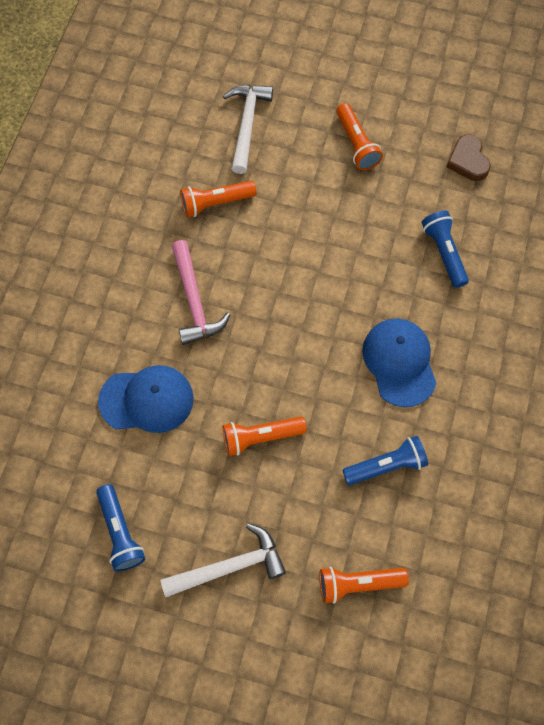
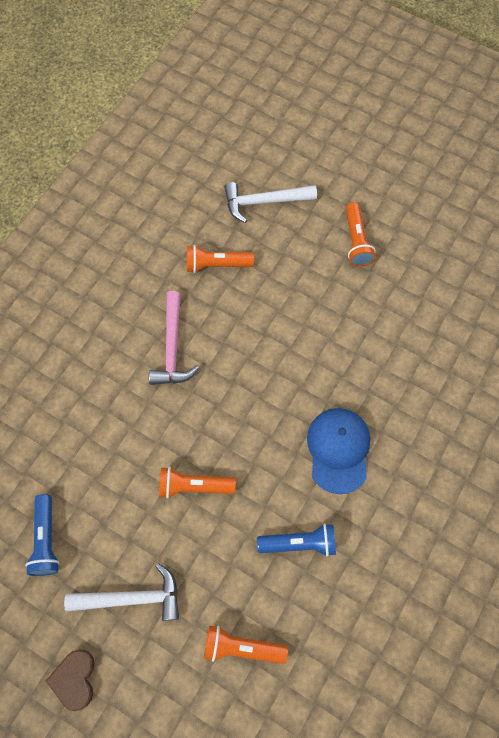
camera: 15 degrees right, 0 degrees up
blue cap [98,365,194,433] -> none
white hammer [223,85,273,174] -> white hammer turned 120 degrees counterclockwise [224,182,317,223]
blue flashlight [422,210,469,288] -> none
brown heart [446,134,491,181] -> brown heart moved to [46,649,95,711]

